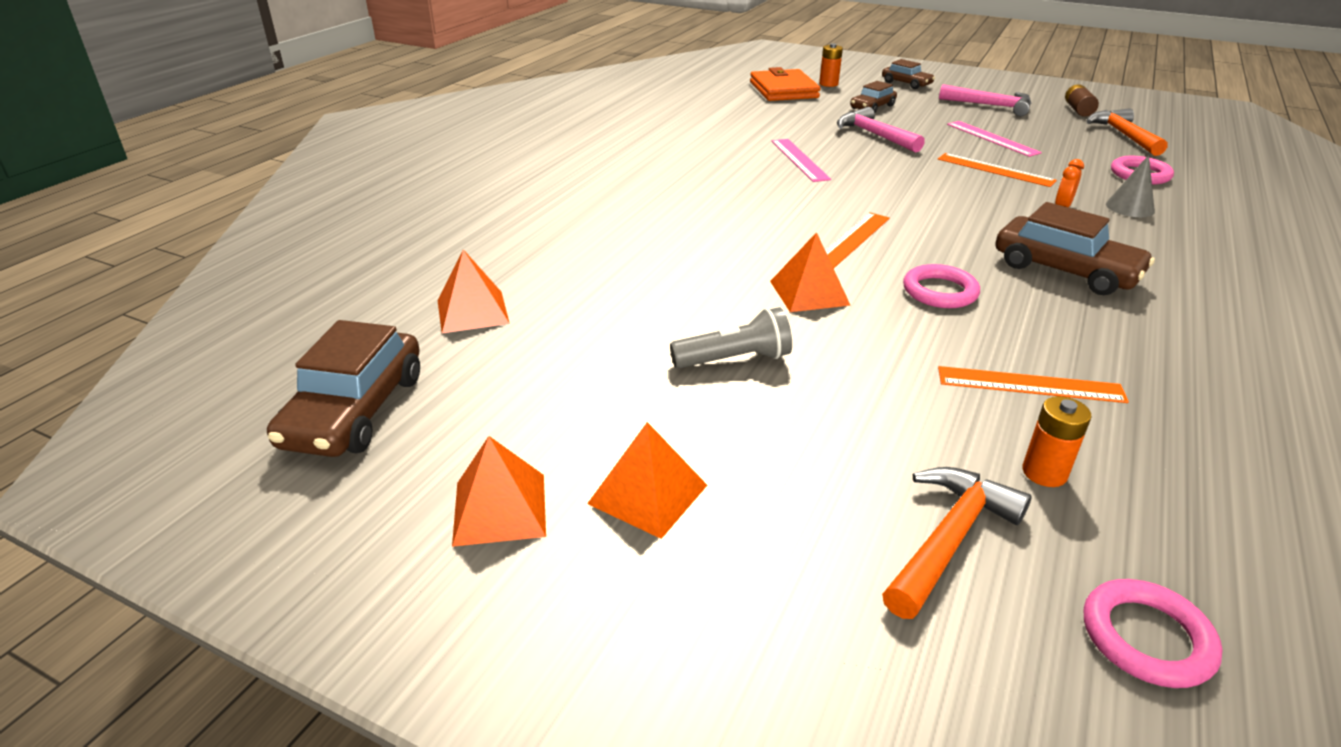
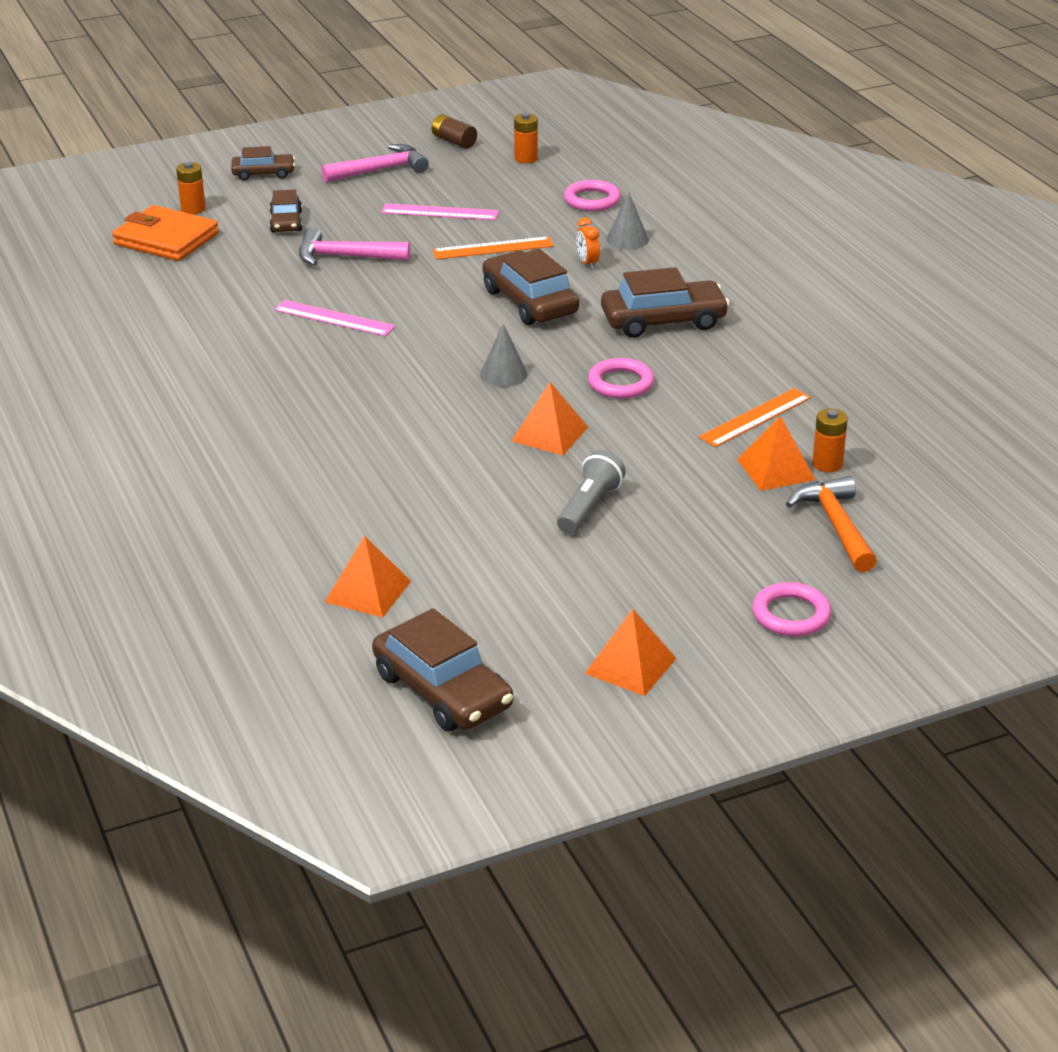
camera: 50 degrees left, 0 degrees up
orange pyramid [587,422,707,539] -> orange pyramid moved to [737,416,816,491]
orange ruler [825,212,890,268] -> grey cone [480,324,528,387]
pink ring [1084,579,1223,688] -> pink ring moved to [752,582,832,636]
orange hammer [1086,108,1168,156] -> orange battery [514,113,538,163]
none -> brown car [482,249,579,325]

